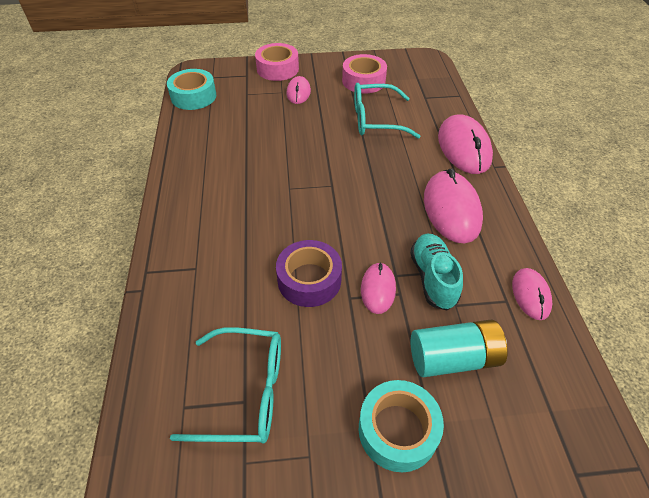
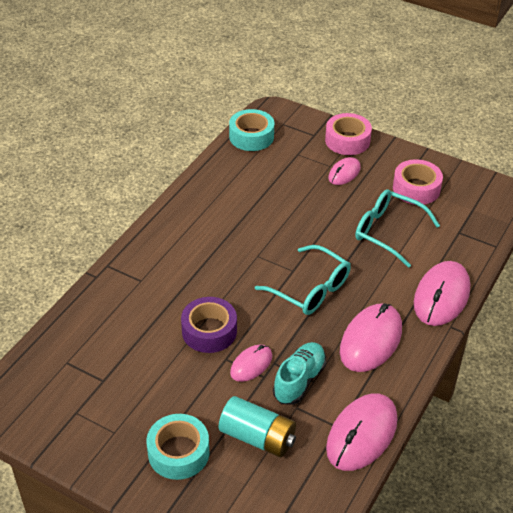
camera: 35 degrees right, 5 degrees down
turquoise glasses [170,327,281,444] -> turquoise glasses moved to [255,245,351,315]
pink mouse [512,268,552,320] -> pink mouse [326,393,397,471], size x1.78

